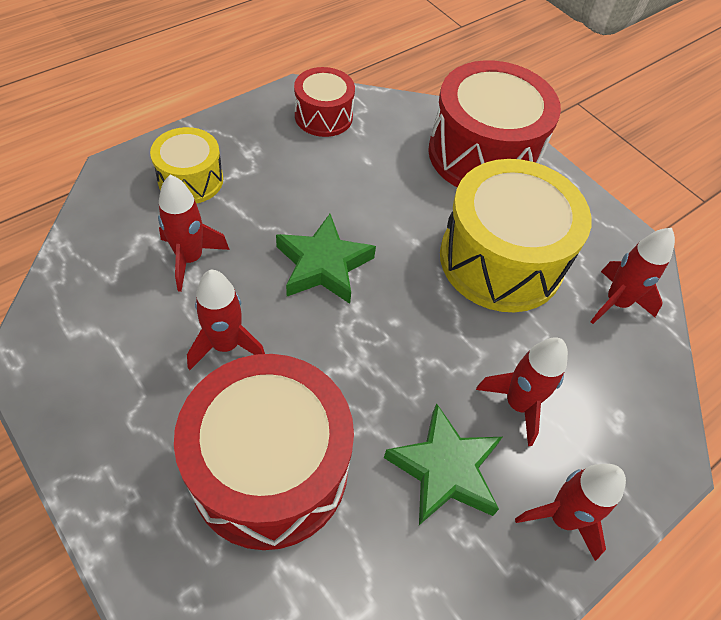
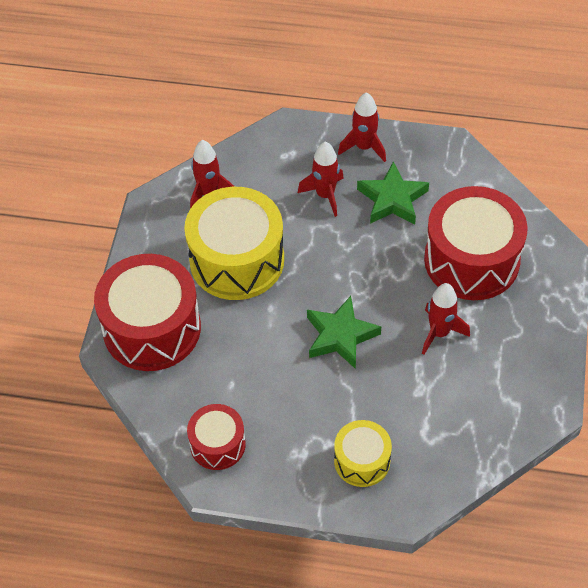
camera: 125 degrees left, 0 degrees up
red rocket [158,175,230,292] -> none

